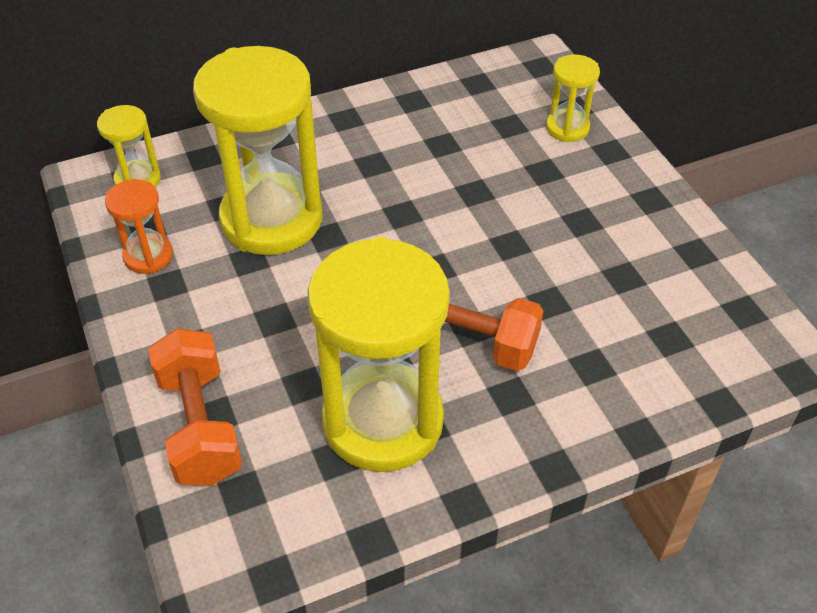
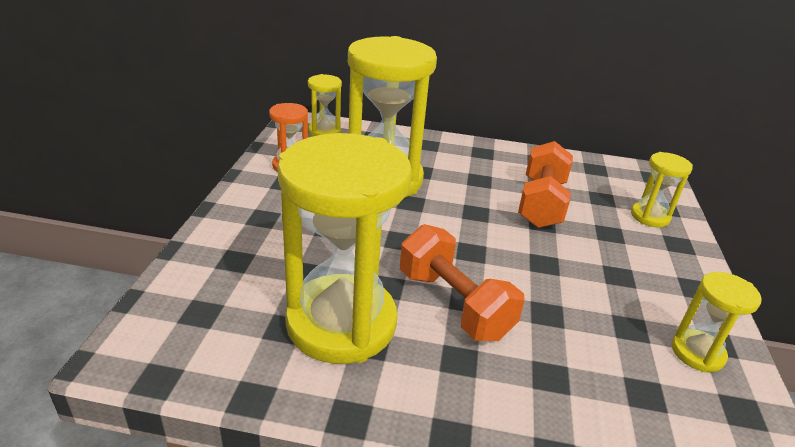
camera: 30 degrees right, 15 degrees down
orange dumbbell [148,328,242,486] -> orange dumbbell moved to [518,141,573,228]
none -> yellow hourglass [672,272,762,373]

